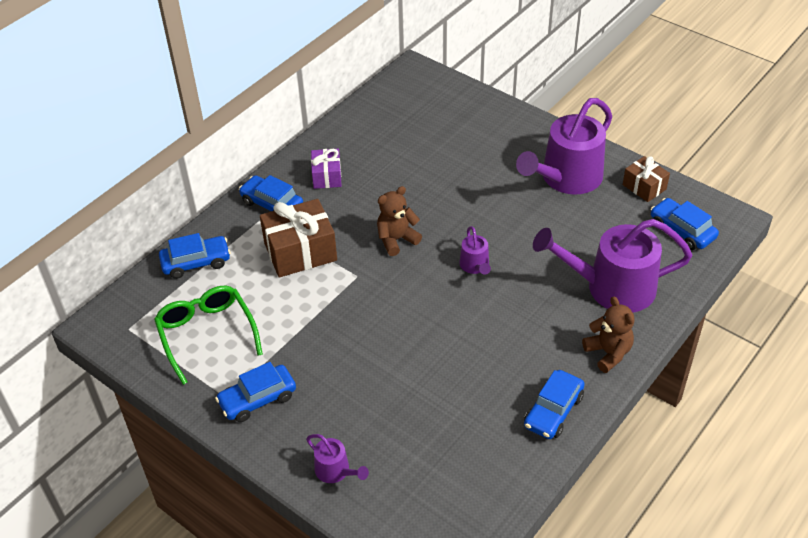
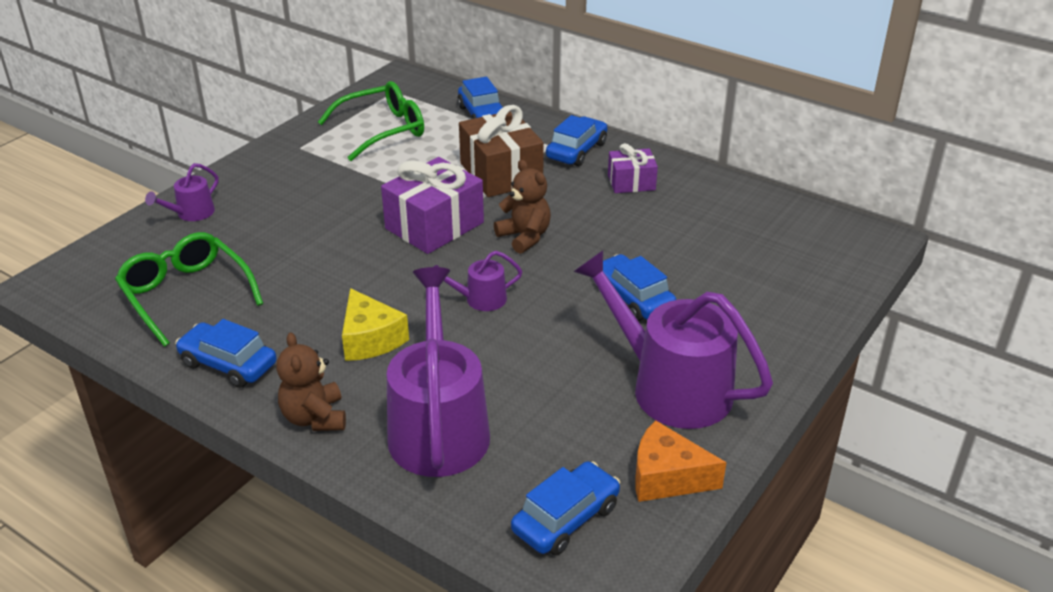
camera: 85 degrees right, 10 degrees down
blue car [215,362,296,422] -> blue car moved to [597,254,676,321]
brown teddy bear [582,297,635,373] -> brown teddy bear turned 105 degrees clockwise [276,332,346,431]
brown gift [623,156,670,202] -> orange cheese [635,420,727,502]
none -> green glasses [115,232,263,347]
none -> yellow cheese [342,288,409,361]
none -> purple gift [381,157,484,254]

